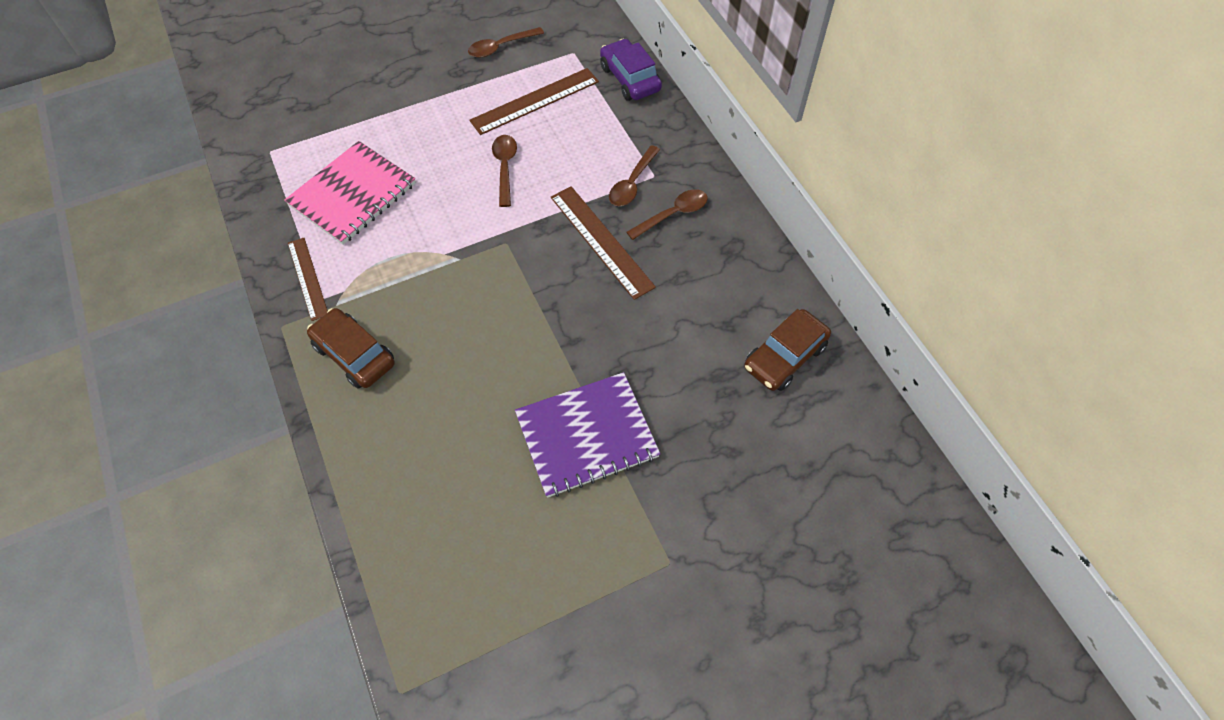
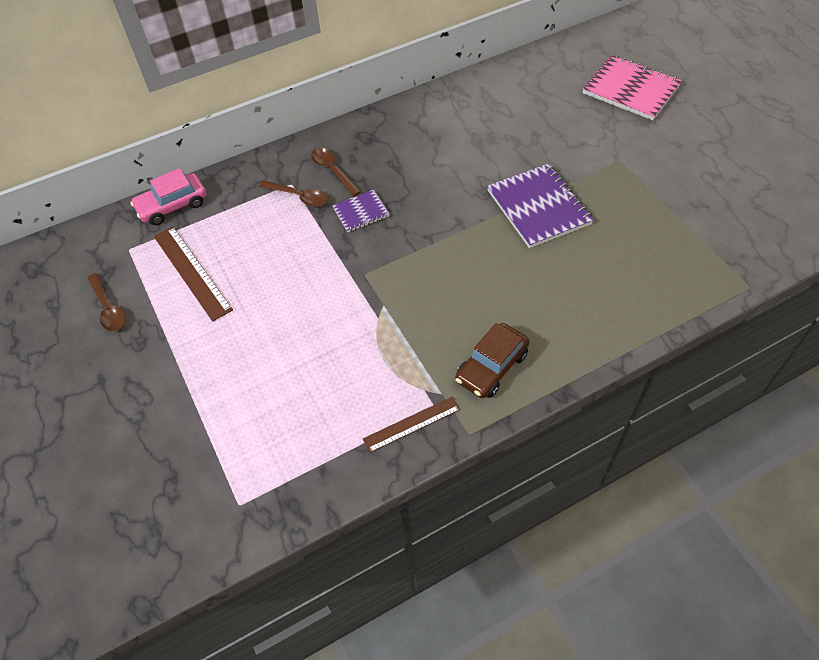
camera: 90 degrees left, 5 degrees down
pink notebook [284,141,416,245] -> pink notebook moved to [583,55,682,120]
brown spoon [492,135,517,207] -> none
brown ruler [551,186,656,300] -> purple notebook [332,190,389,232]
purple car [600,39,662,101] -> pink car [130,168,207,225]
brown car [744,309,831,391] -> none

